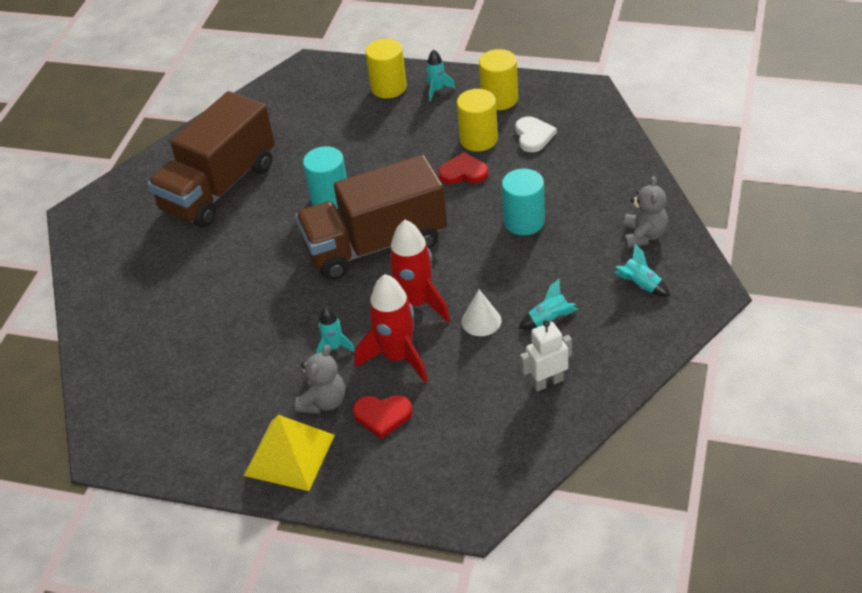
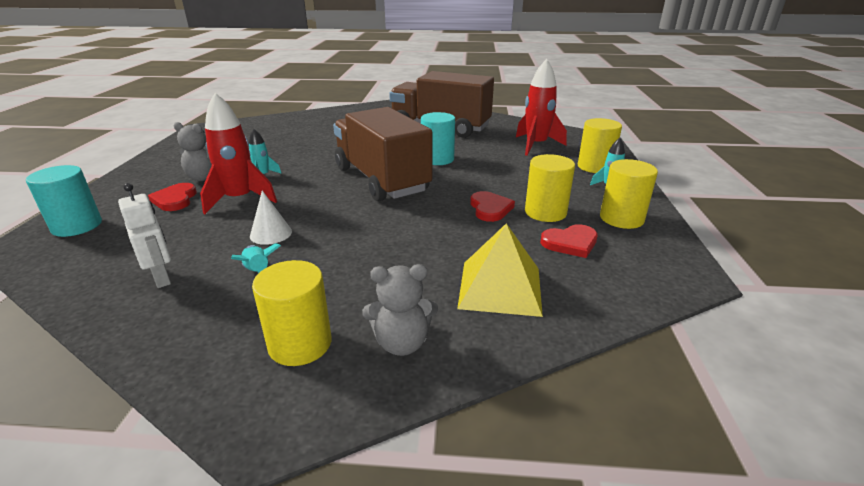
camera: 75 degrees right, 15 degrees down
yellow pyramid [244,415,335,491] -> yellow pyramid moved to [457,223,543,317]
red rocket [390,220,450,322] -> red rocket moved to [516,59,567,156]
turquoise cylinder [502,169,545,235] -> turquoise cylinder moved to [26,165,102,237]
white heart [515,116,557,152] -> red heart [540,224,598,258]
turquoise rocket [614,244,670,297] -> yellow cylinder [252,260,331,366]

